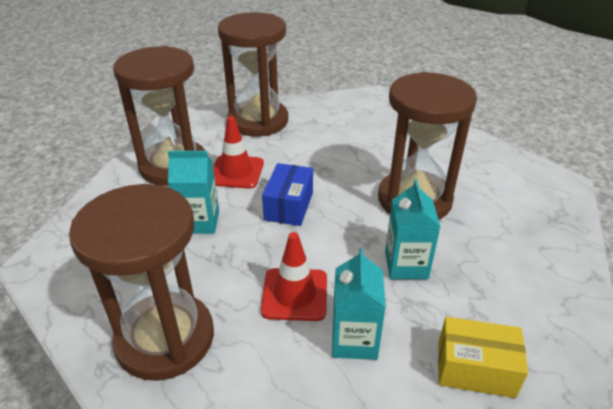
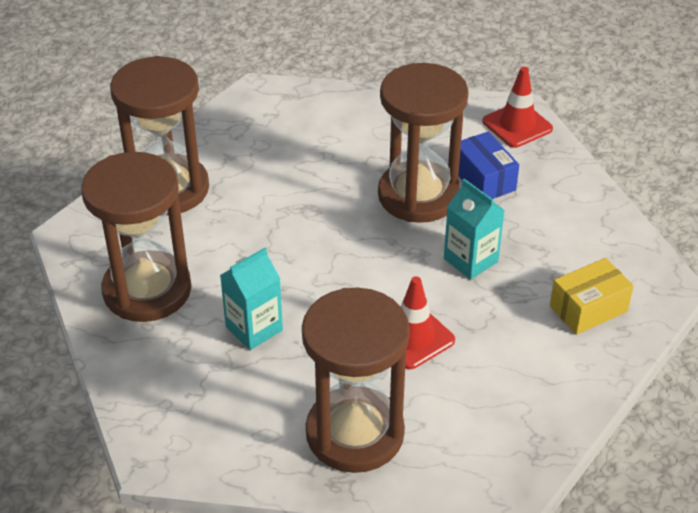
camera: 40 degrees left, 5 degrees up
red traffic cone [213,116,264,189] -> red traffic cone moved to [483,67,553,148]
blue box [262,163,313,226] -> blue box moved to [458,131,519,199]
turquoise carton [332,248,386,360] -> none

